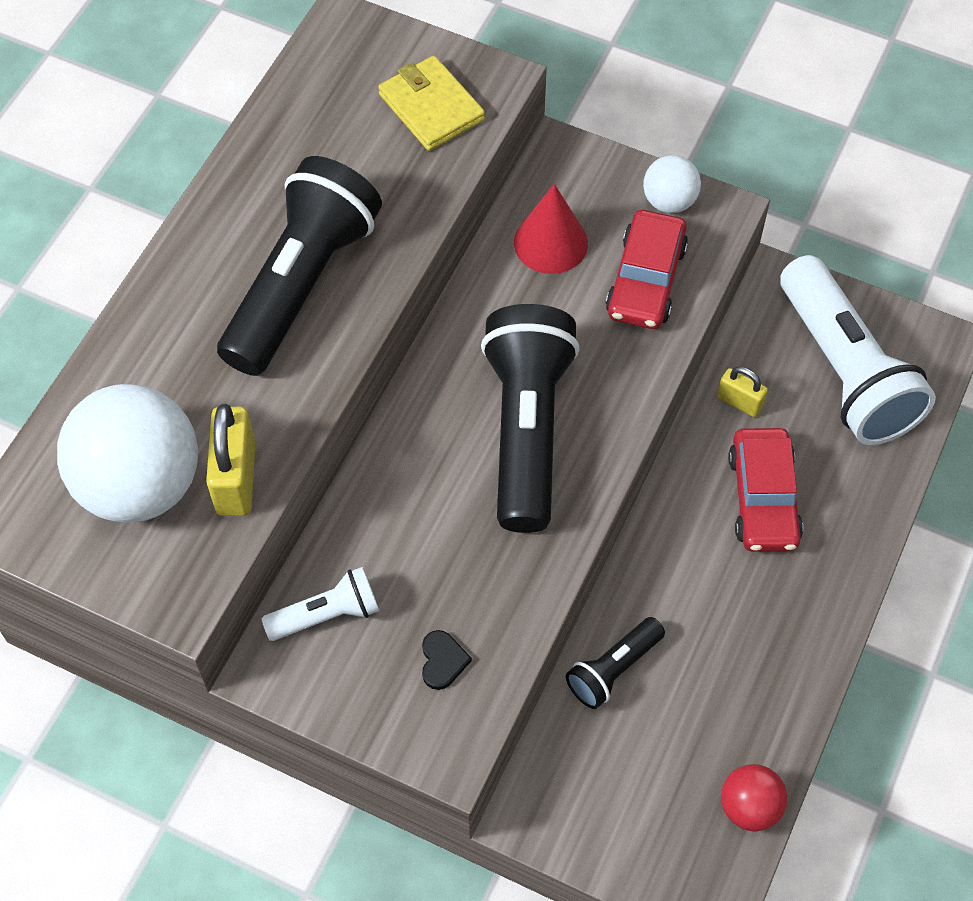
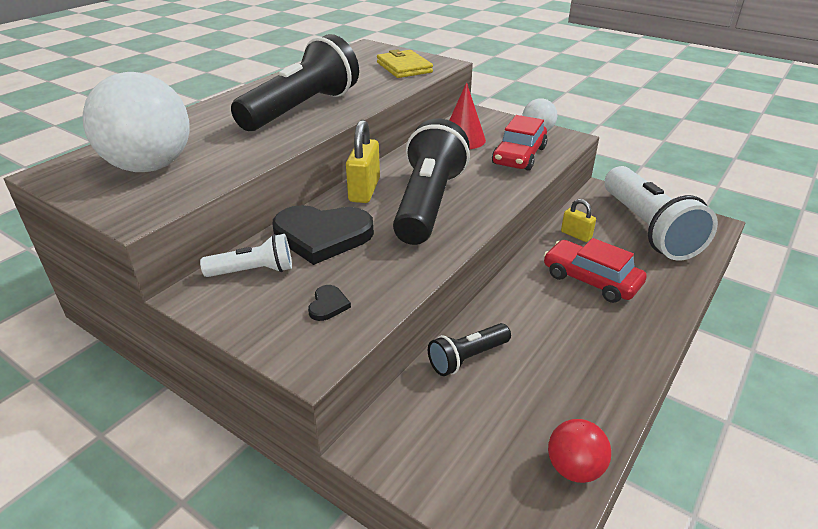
camera: 10 degrees right, 25 degrees down
yellow padlock [206,404,256,516] -> yellow padlock moved to [346,120,380,203]
red car [728,428,803,552] -> red car turned 120 degrees clockwise [544,238,647,303]
none -> black heart [273,205,374,265]

